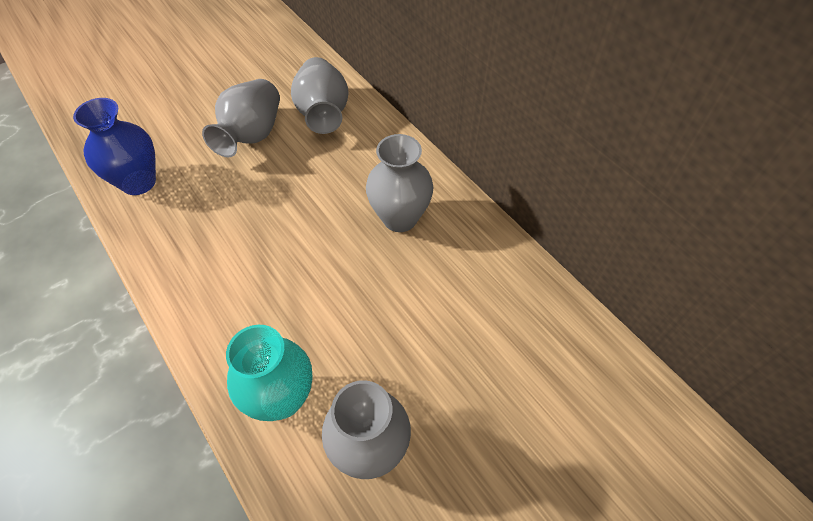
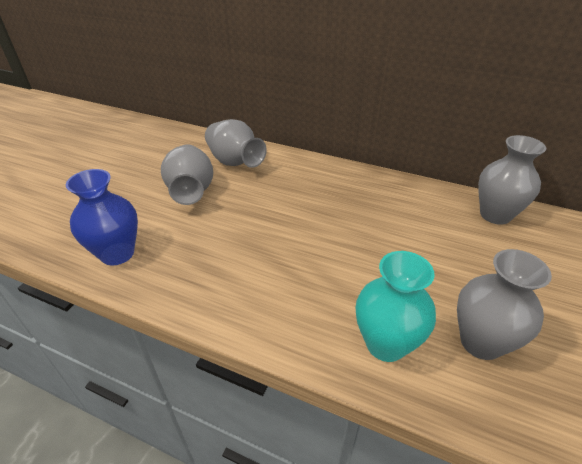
camera: 30 degrees left, 15 degrees down
grey vase [366,134,433,232] -> grey vase moved to [478,135,546,225]

